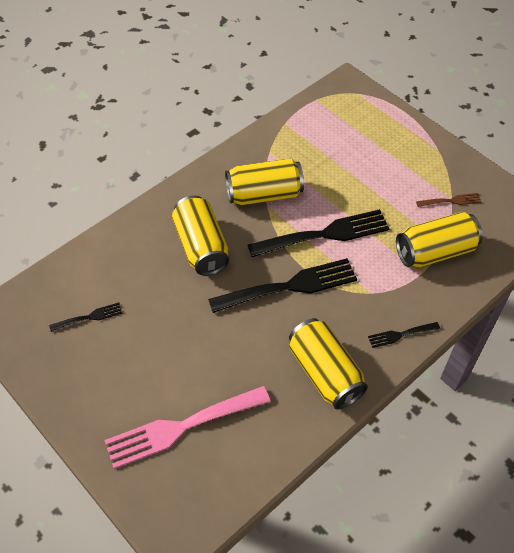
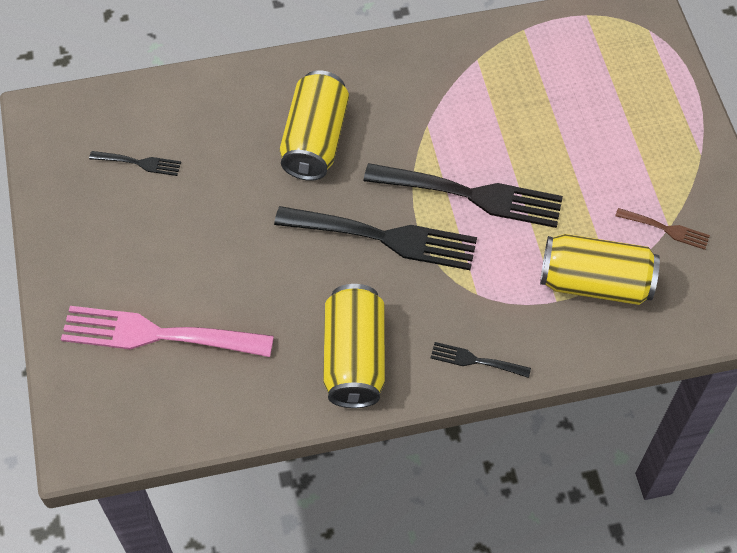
camera: 30 degrees right, 5 degrees up
yellow can [225,158,304,205] -> none

